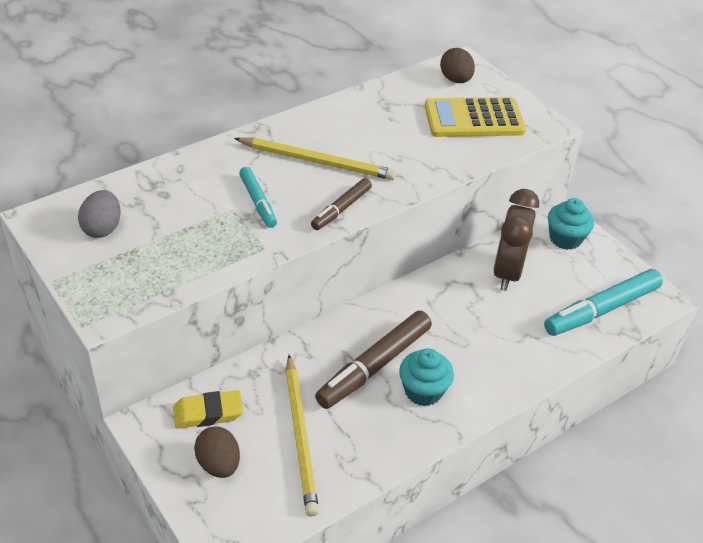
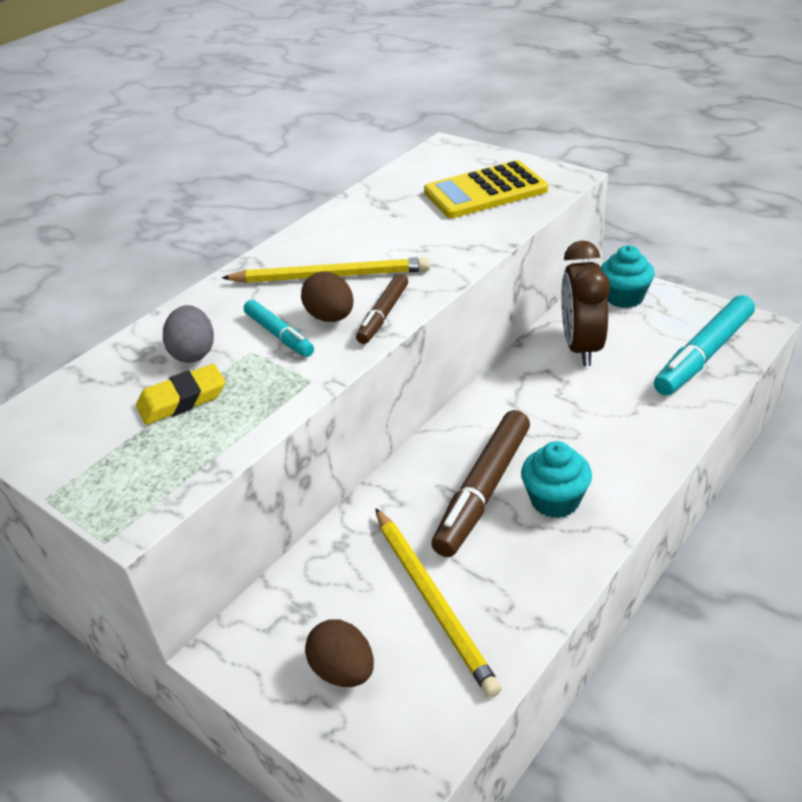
camera: 10 degrees left, 5 degrees down
grey egg [78,190,121,238] -> grey egg moved to [163,305,214,363]
yellow eraser [173,390,243,429] -> yellow eraser moved to [136,364,225,425]
brown egg [440,48,475,83] -> brown egg moved to [301,272,353,322]

